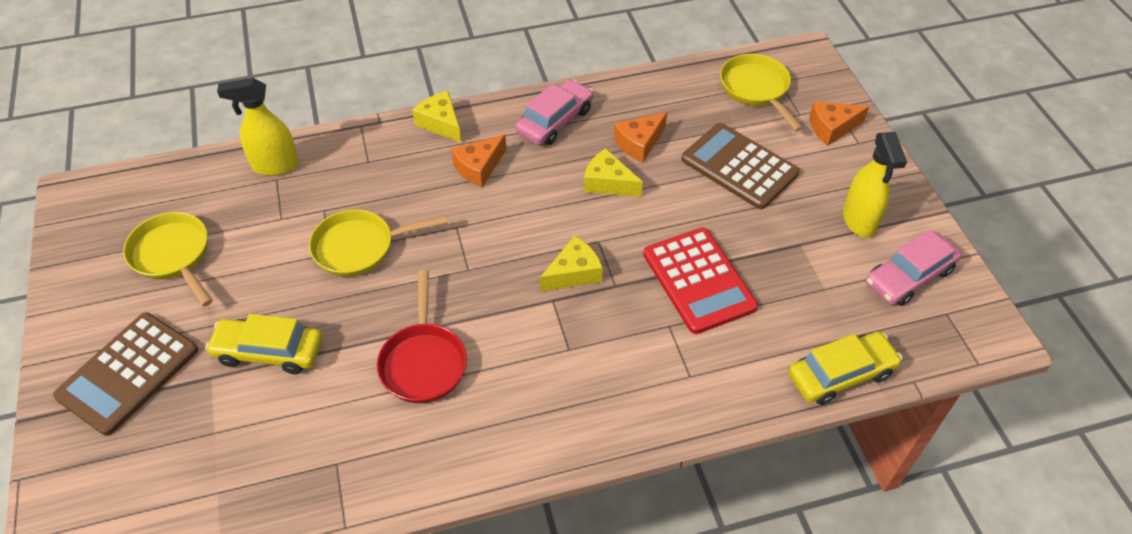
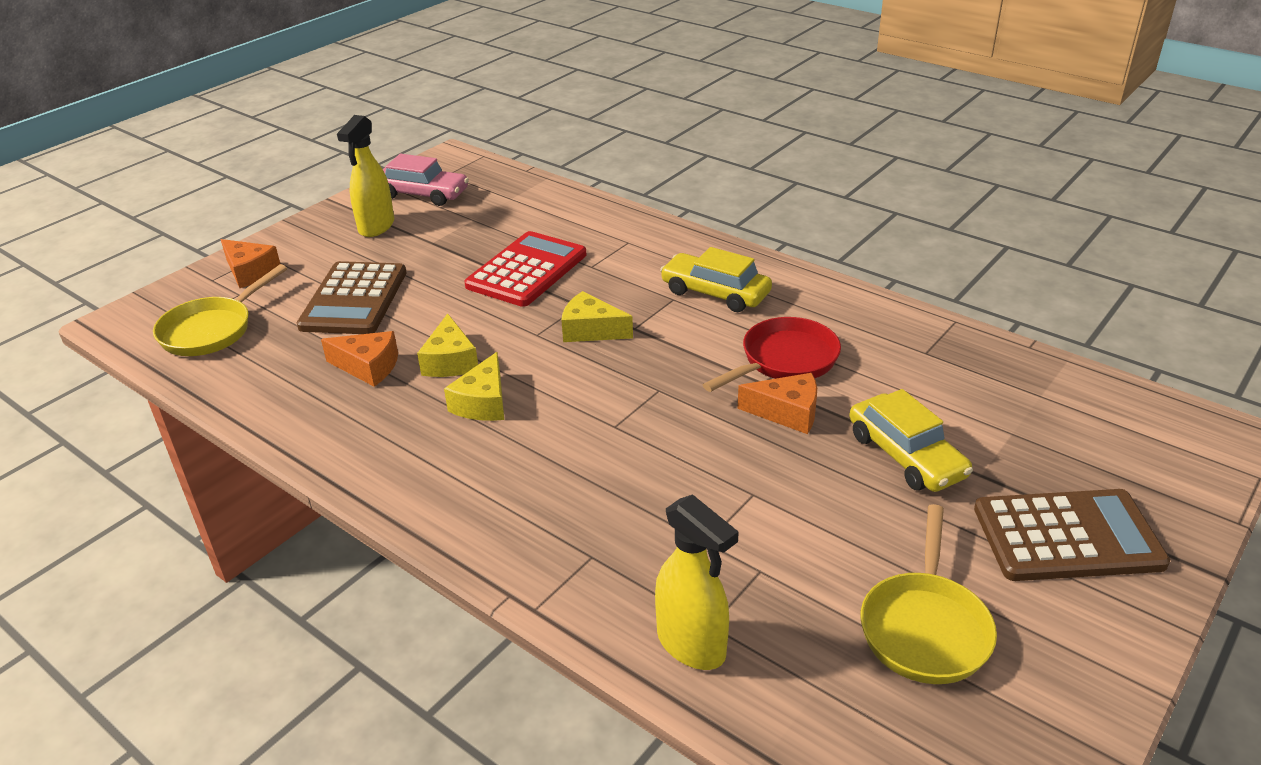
camera: 125 degrees left, 15 degrees down
yellow pan [309,209,448,277] -> none
yellow cheese [412,91,461,143] -> yellow cheese moved to [444,352,504,421]
orange cheese [451,134,506,187] -> orange cheese moved to [738,373,817,434]
pink car [515,79,593,145] -> none
yellow car [788,332,902,405] -> yellow car moved to [660,247,772,312]
yellow spray bottle [843,132,907,237] -> yellow spray bottle turned 150 degrees clockwise [337,115,394,237]

